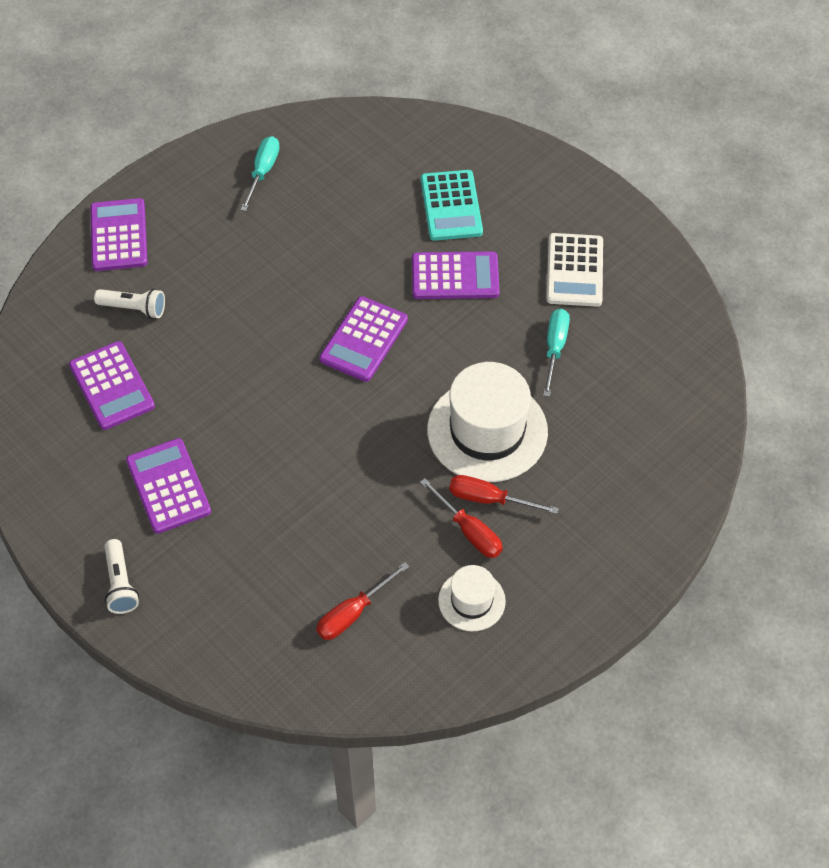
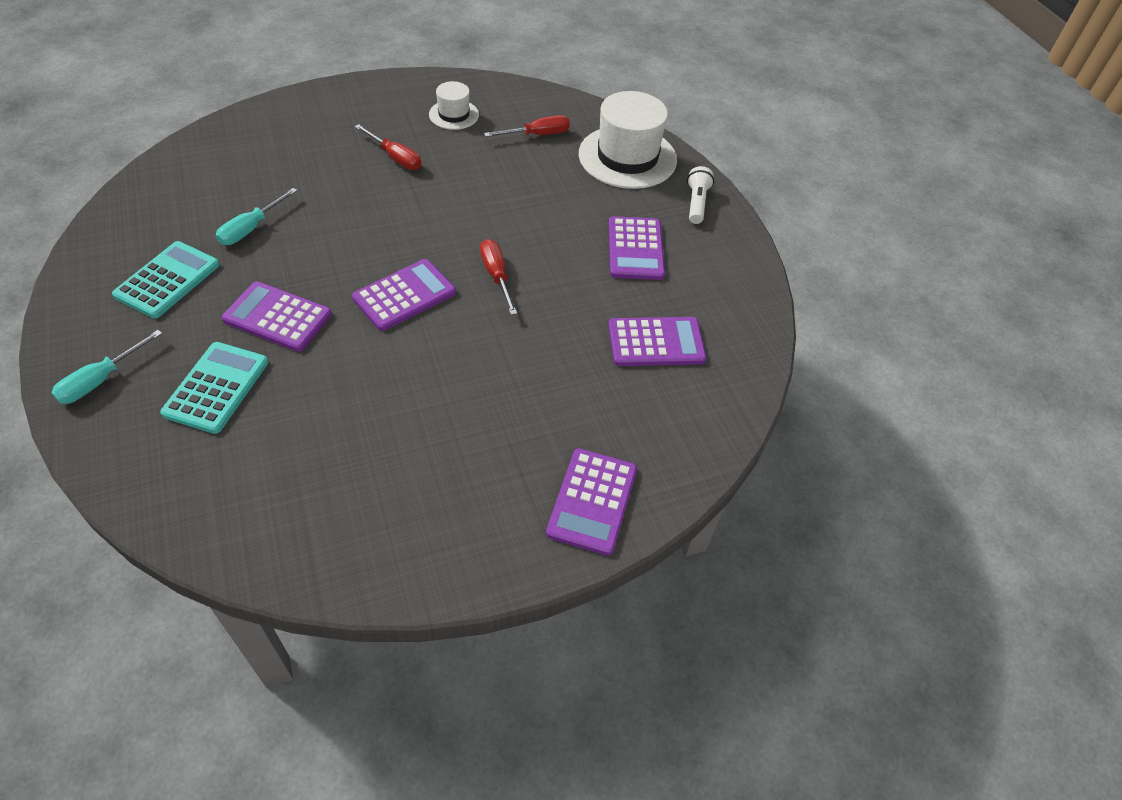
camera: 160 degrees left, 5 degrees down
purple calculator [69,341,155,430] -> purple calculator turned 90 degrees clockwise [608,317,706,366]
white flashlight [94,289,165,319] -> none
turquoise screwdriver [240,136,280,211] -> turquoise screwdriver moved to [51,330,162,404]
red screwdriver [420,478,503,558] -> red screwdriver moved to [480,239,517,315]
white hat [427,362,548,482] -> white hat moved to [579,91,677,189]
white calculator [546,233,603,307] -> turquoise calculator [112,241,220,318]

